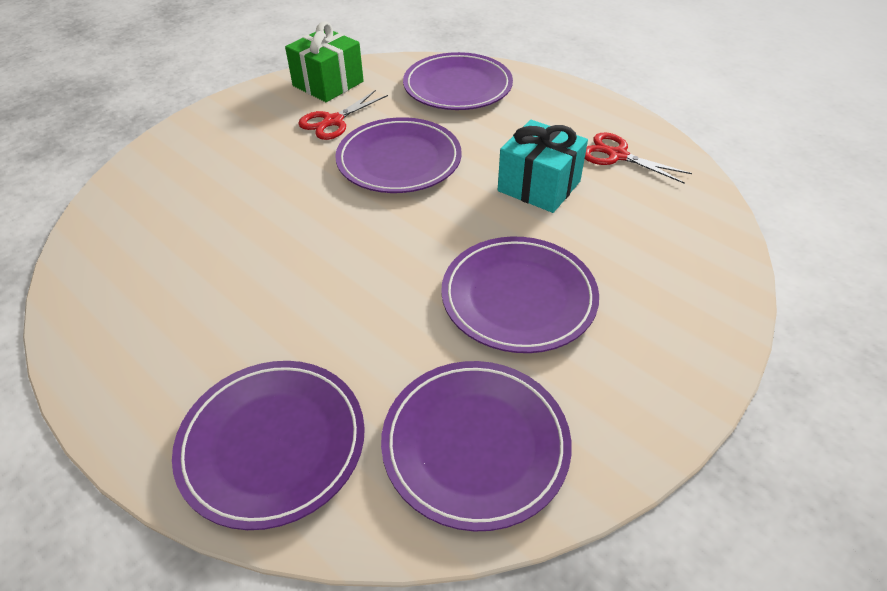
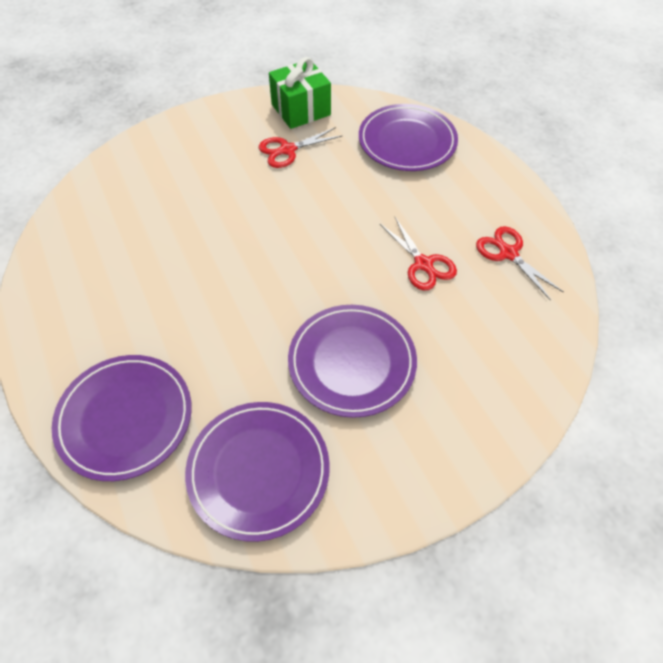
camera: 20 degrees right, 10 degrees up
purple plate [335,117,462,193] -> none
turquoise gift [498,120,588,213] -> red scissors [380,217,457,290]

